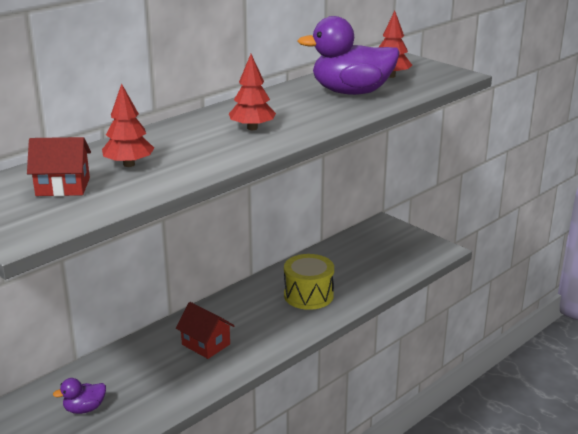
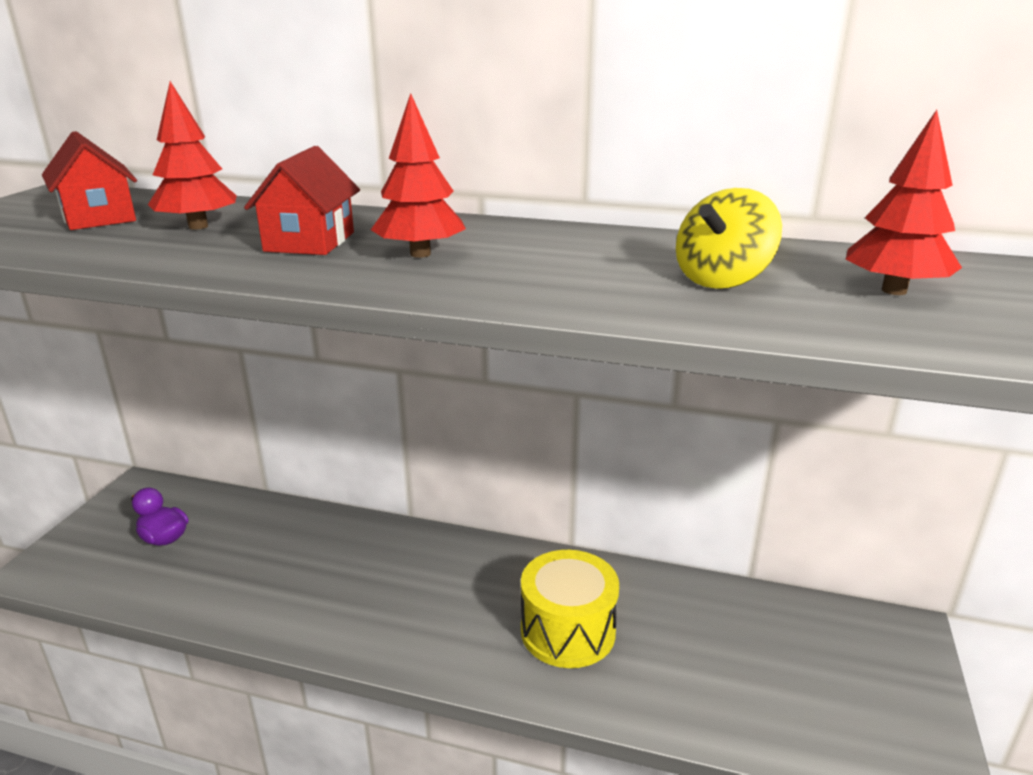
camera: 60 degrees right, 0 degrees up
red house [176,302,235,359] -> red house moved to [244,146,360,255]
purple duck [298,16,400,95] -> yellow spinning top [676,188,782,289]

